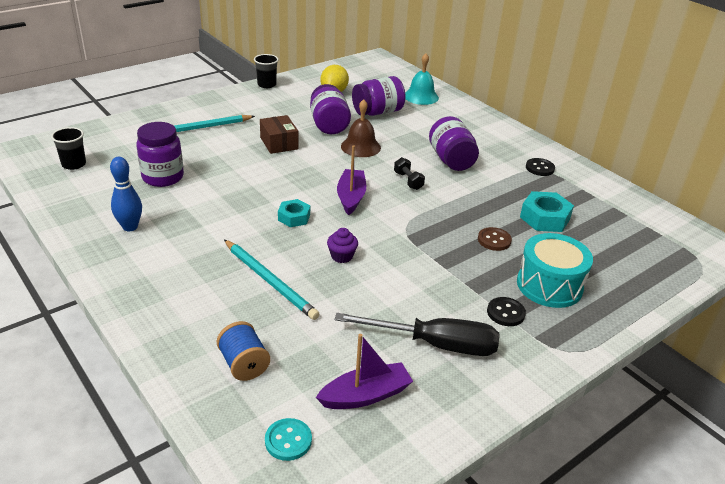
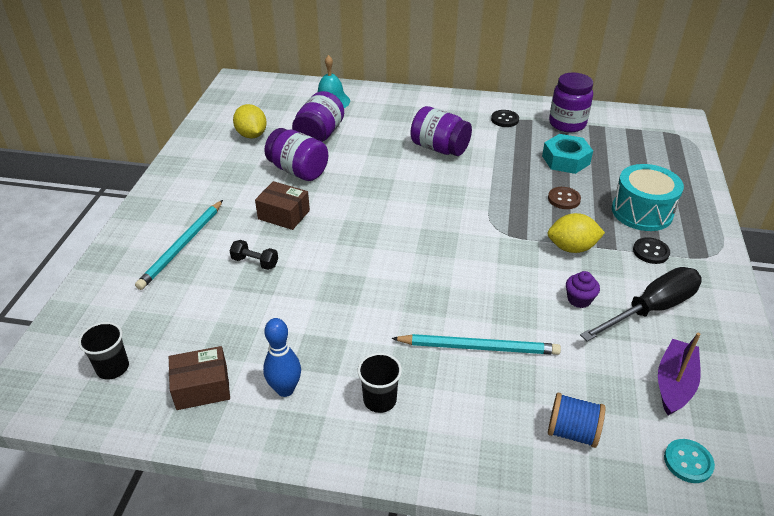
camera: 40 degrees left, 5 degrees up
purple jar [136,122,184,187] -> purple jar moved to [549,73,593,132]
black cup [254,54,279,88] -> black cup moved to [358,353,402,413]
turquoise nut [278,199,310,227] -> none
purple cupcake [327,228,358,263] -> purple cupcake moved to [566,271,600,308]
purple boat [337,145,366,215] -> none
brown bell [341,99,381,157] -> none
black dumbbell [394,157,425,190] -> black dumbbell moved to [229,240,278,270]
none -> brown box [169,346,230,410]
none -> yellow lemon [547,213,605,253]

